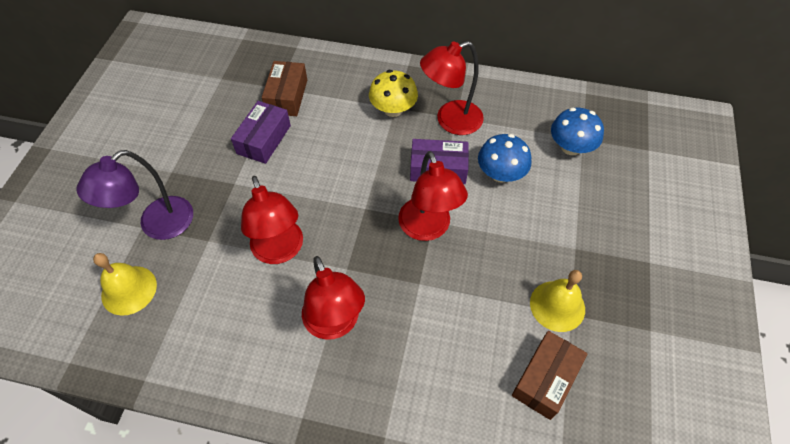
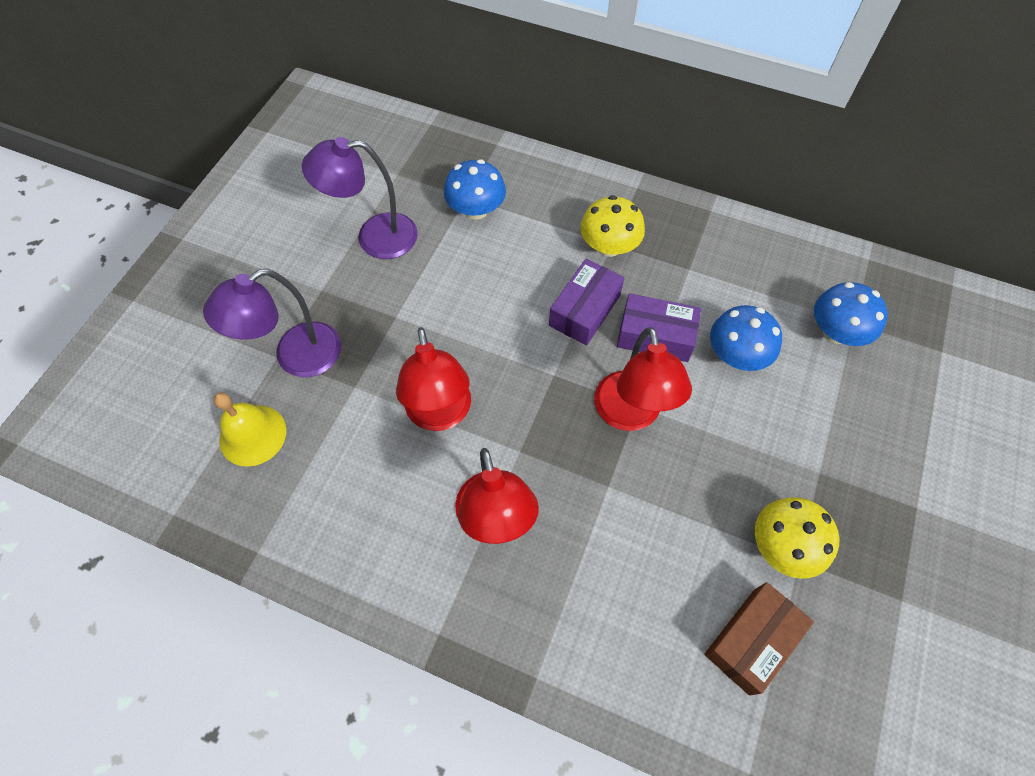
camera: 10 degrees right, 5 degrees up
purple box [231,101,291,164] -> purple box moved to [549,259,624,345]
brown box [262,61,307,116] -> blue mushroom [444,159,506,220]
red lamp [420,41,484,135] -> none
yellow bell [530,270,585,332] -> yellow mushroom [755,497,840,579]
none -> purple lamp [302,137,418,259]

